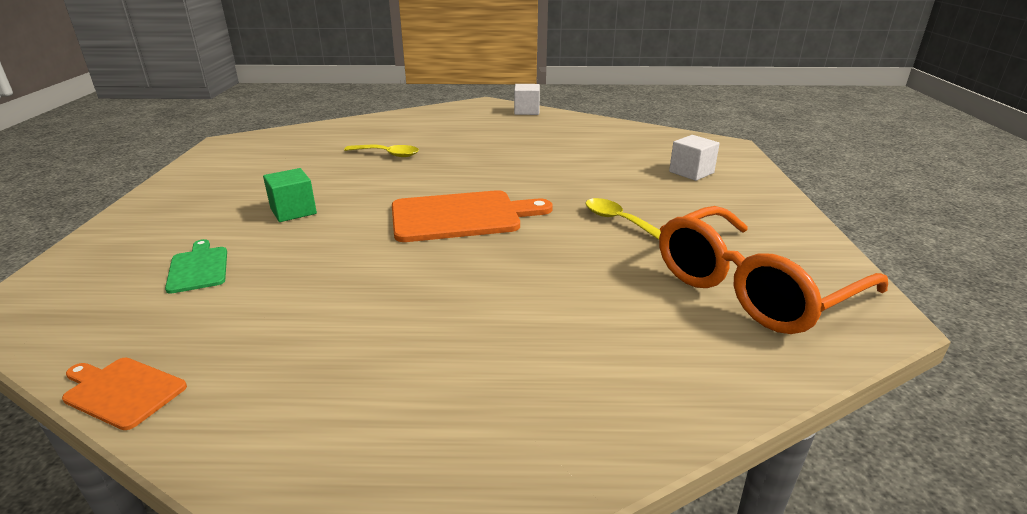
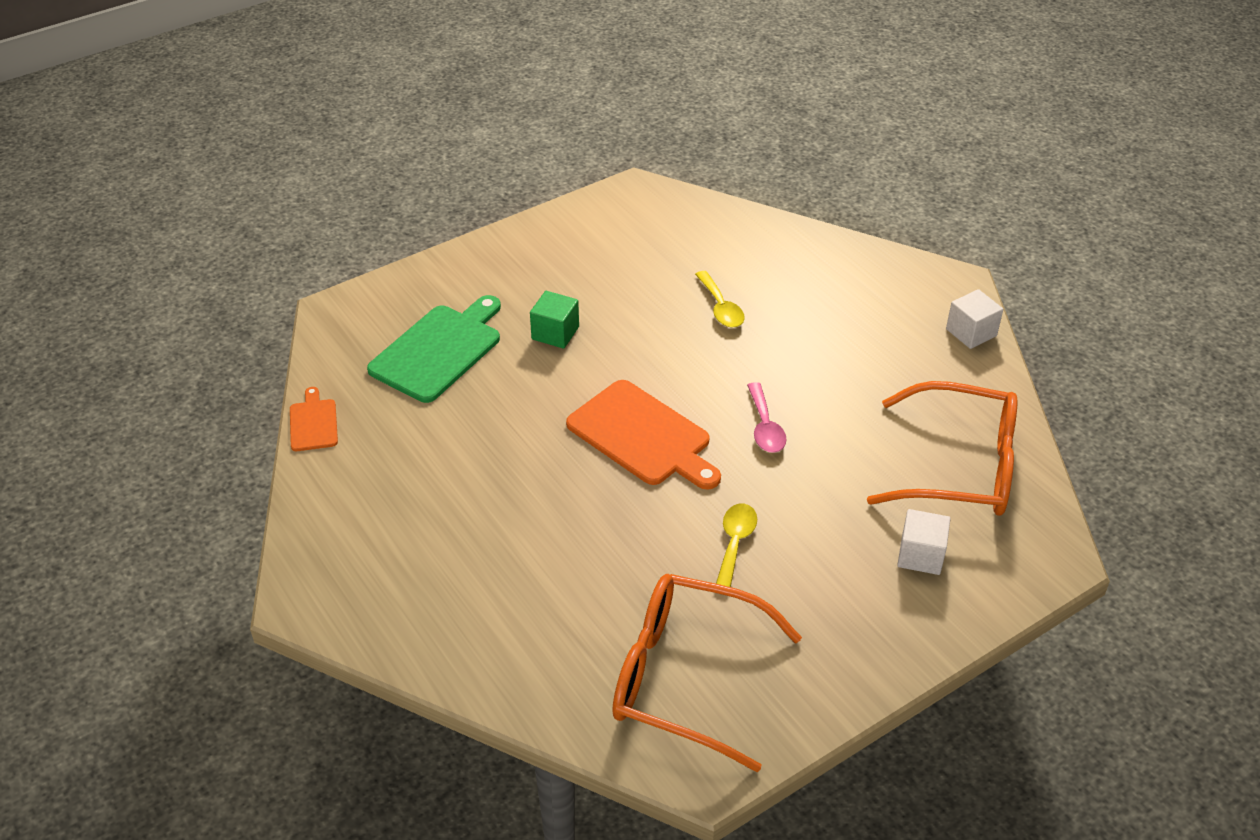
camera: 55 degrees right, 15 degrees up
green cutting board [165,239,227,294] -> green cutting board [367,295,501,403], size x1.93
none -> pink spoon [747,382,787,453]
none -> orange glasses [867,381,1017,516]

